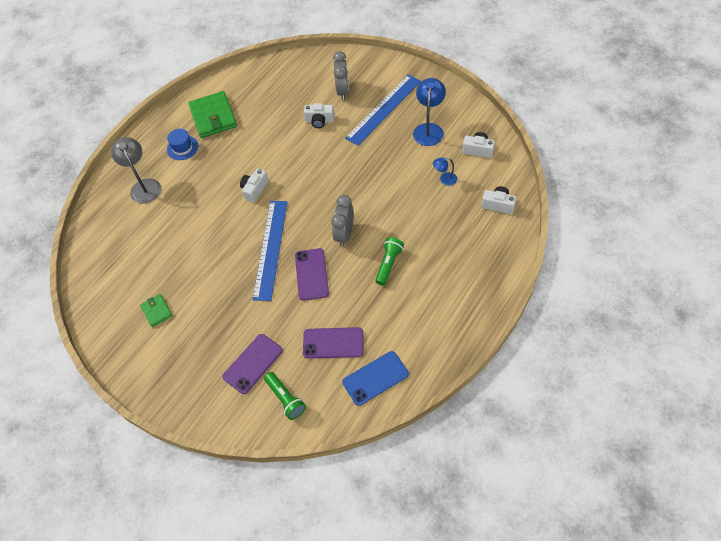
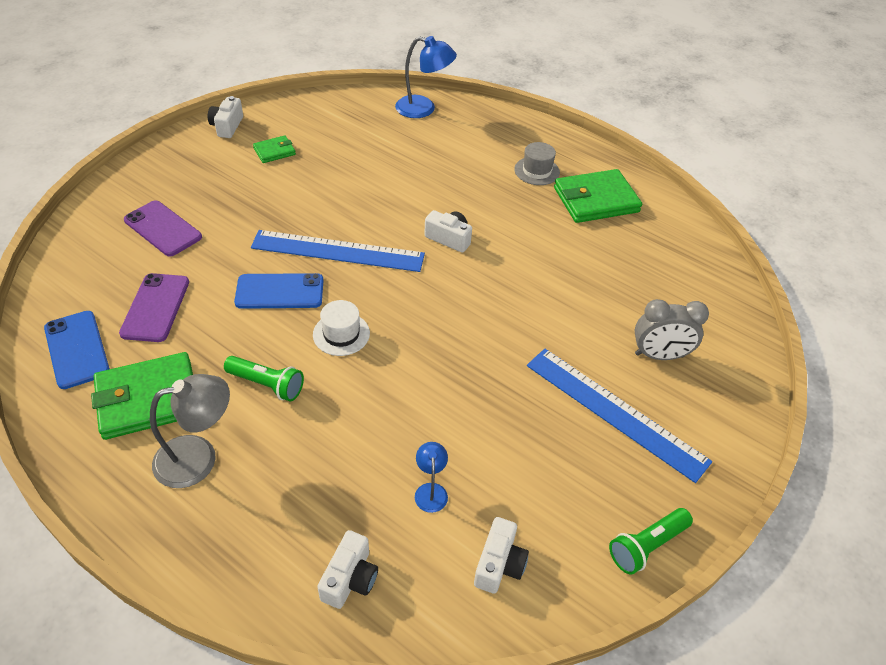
camera: 85 degrees right, 10 degrees down
grey lamp [111,137,161,204] -> grey lamp moved to [150,374,230,488]
blue hat [167,129,198,160] -> grey hat [514,142,560,185]
green flashlight [264,372,306,420] -> green flashlight moved to [609,508,693,575]
purple phone [295,248,329,301] -> blue phone [234,273,323,309]
white camera [304,103,335,128] -> white camera moved to [208,96,243,138]
grey clock [331,195,354,247] -> white hat [313,300,370,356]
blue lamp [413,78,446,146] -> blue lamp moved to [395,36,457,118]
none -> green wallet [91,352,193,440]

